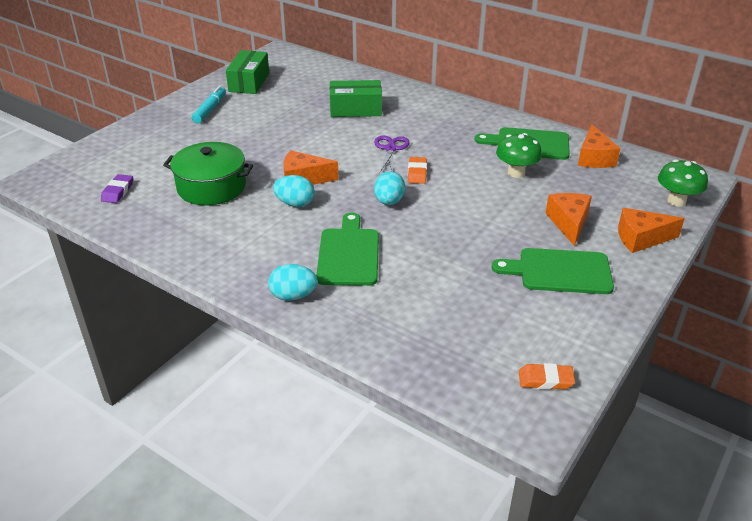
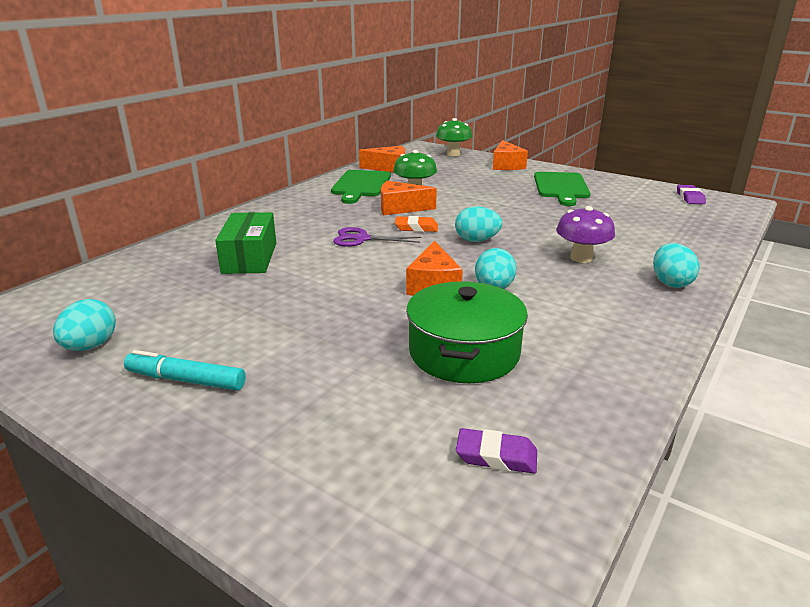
camera: 90 degrees left, 10 degrees down
green box [226,50,269,94] -> turquoise egg [53,299,116,351]
green cutting board [316,212,379,286] -> purple mushroom [556,206,615,263]
orange eraser [519,363,575,390] -> purple eraser [677,185,706,204]
orange cheese [546,193,592,246] -> orange cheese moved to [381,181,437,215]

